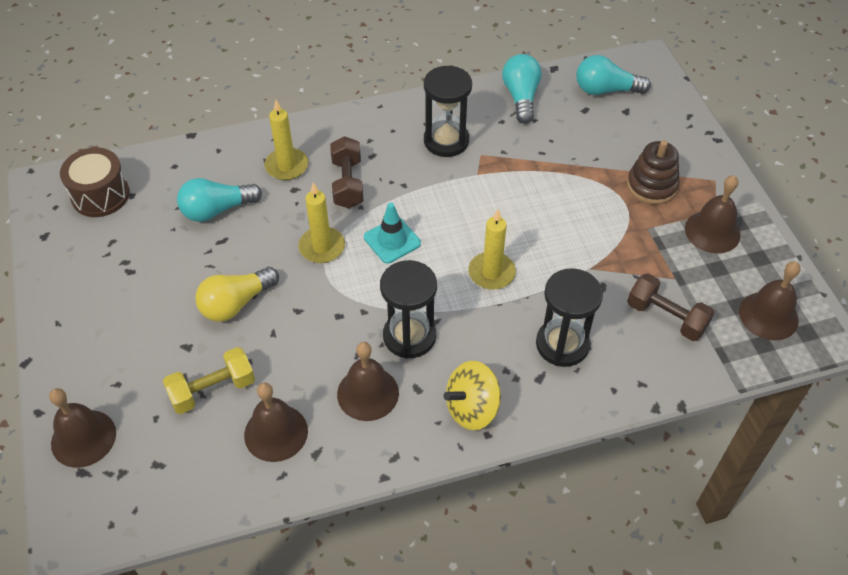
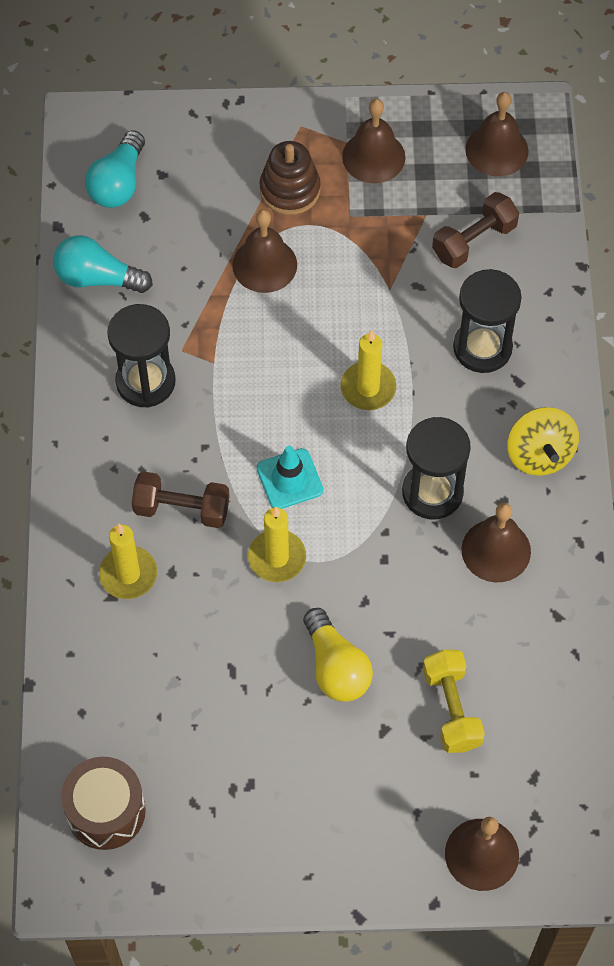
camera: 75 degrees left, 10 degrees up
turquoise light bulb [177,178,262,222] -> none
brown bell [244,383,308,462] -> brown bell moved to [232,209,297,293]

